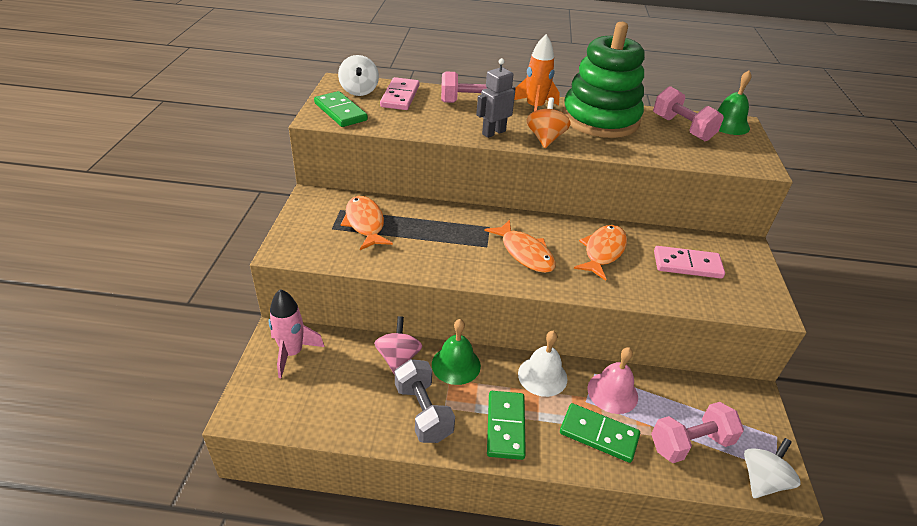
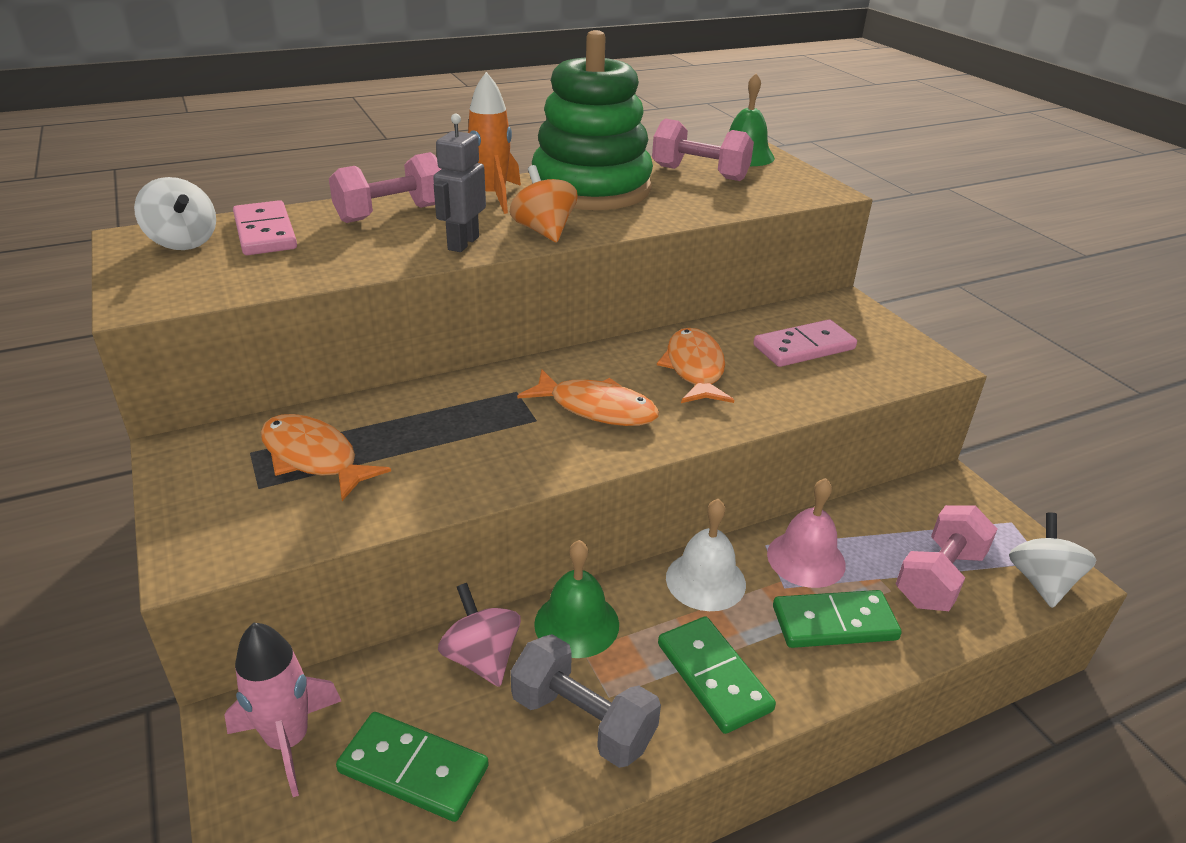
camera: 30 degrees left, 5 degrees down
green domino [314,91,368,127] -> green domino moved to [336,712,489,822]

